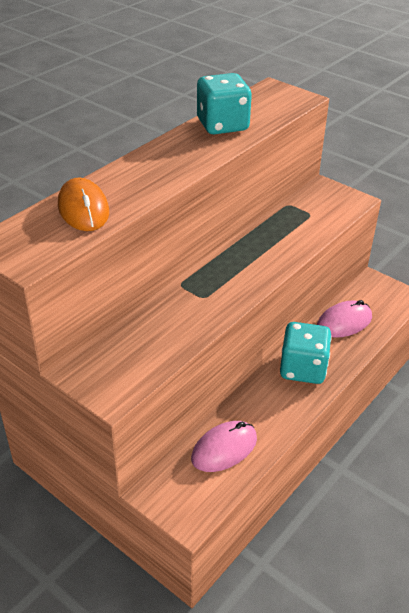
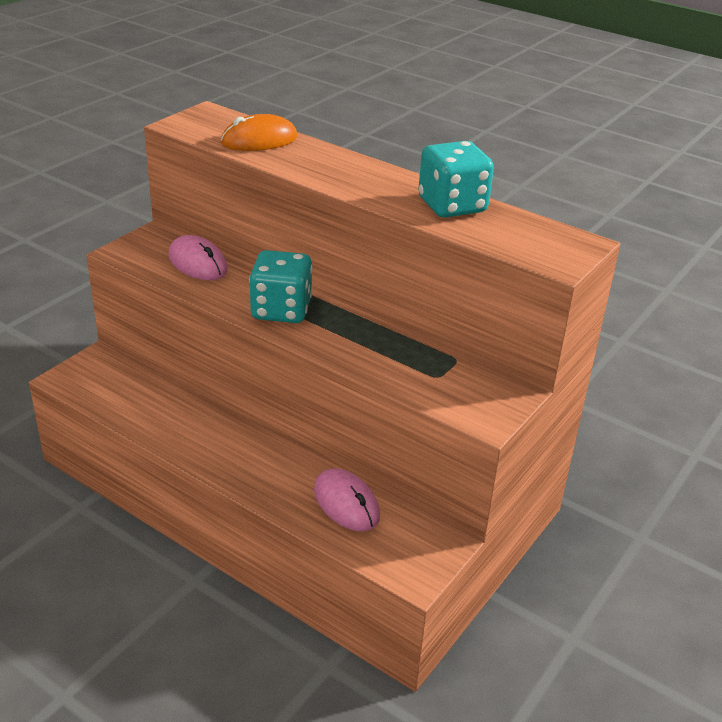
camera: 85 degrees right, 5 degrees down
pink mouse [191,421,257,472] -> pink mouse moved to [169,235,228,280]
turquoise dice [280,322,332,384] -> turquoise dice moved to [249,250,313,323]

